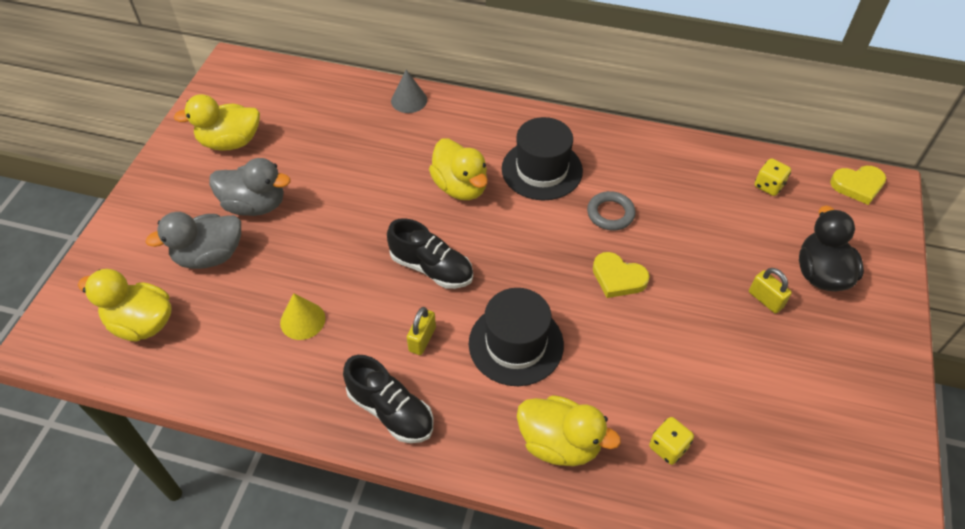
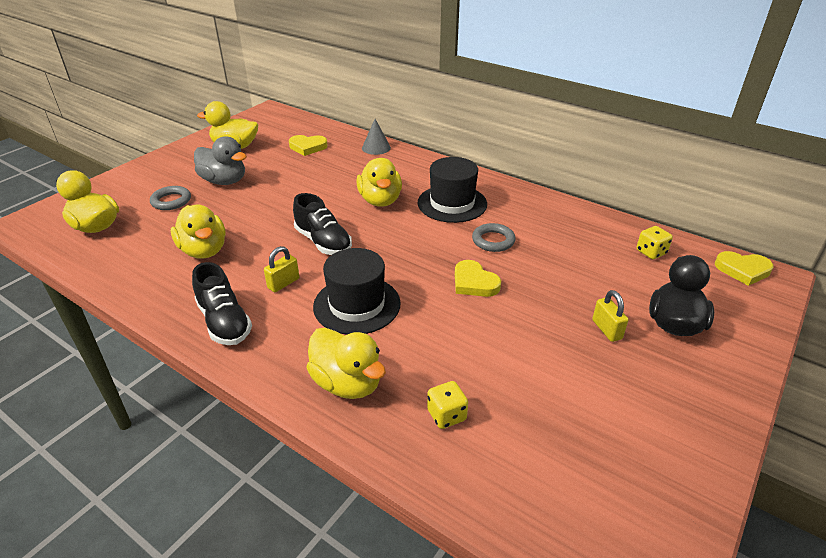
camera: 20 degrees right, 15 degrees down
grey duck [145,212,241,269] -> grey ring [150,186,191,210]
yellow cone [280,293,325,340] -> yellow duck [171,205,226,259]
none -> yellow heart [289,135,328,156]

